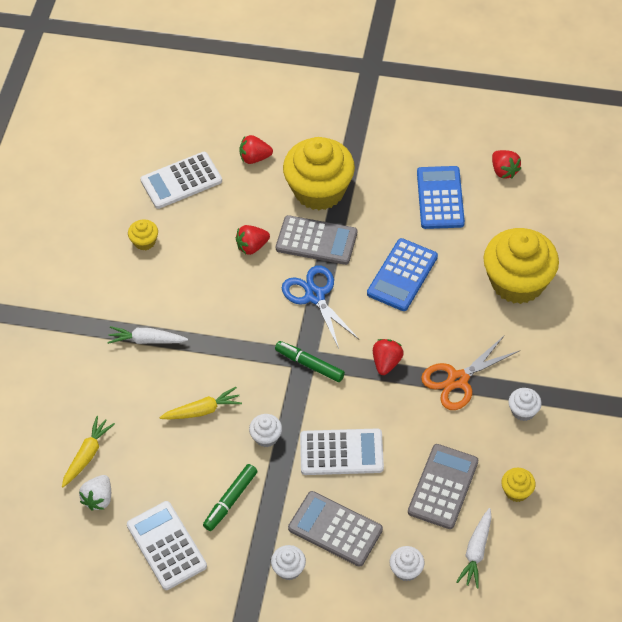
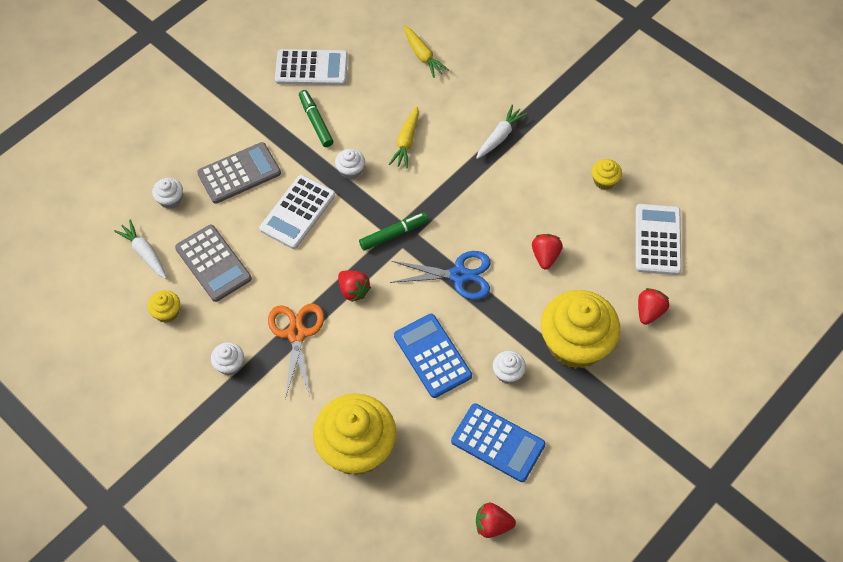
camera: 120 degrees right, 5 degrees up
white strawberry [79,475,111,511] -> none
white cupcake [271,545,306,580] -> white cupcake moved to [493,351,526,384]
grey calculator [276,215,357,265] -> none

